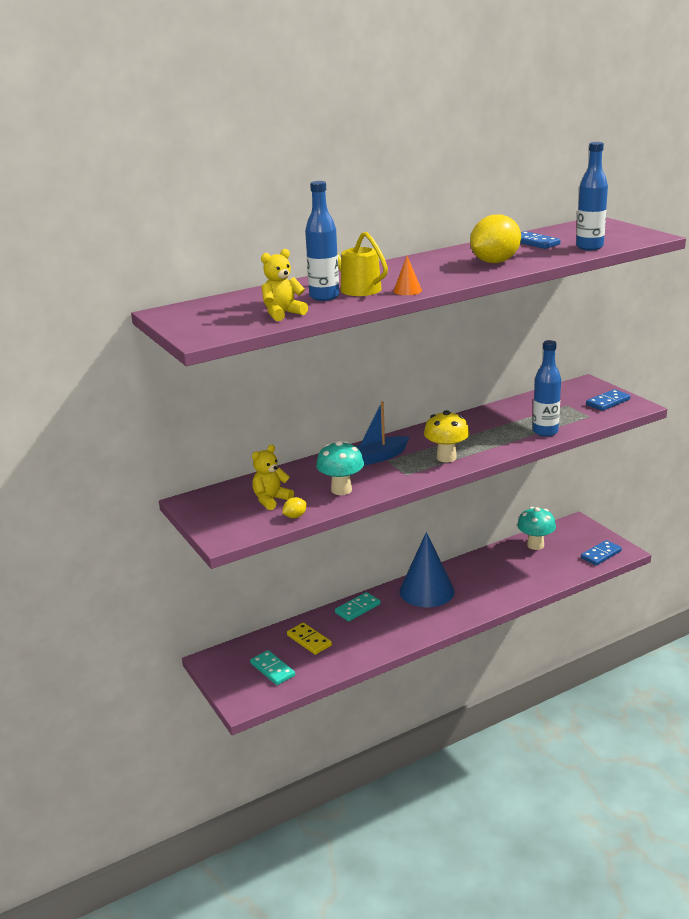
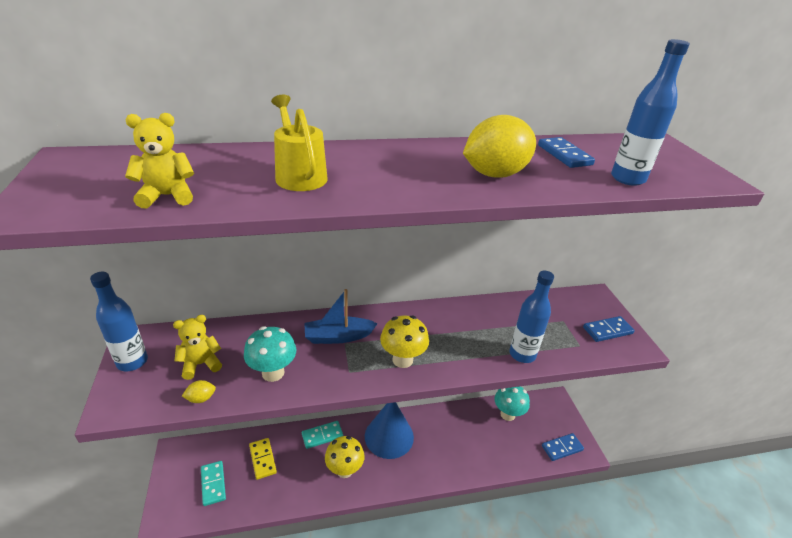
camera: 15 degrees right, 10 degrees up
blue bottle [305,181,339,301] -> blue bottle moved to [90,272,148,371]
orange cone [393,256,422,295] -> none
none -> yellow mushroom [325,436,364,478]

